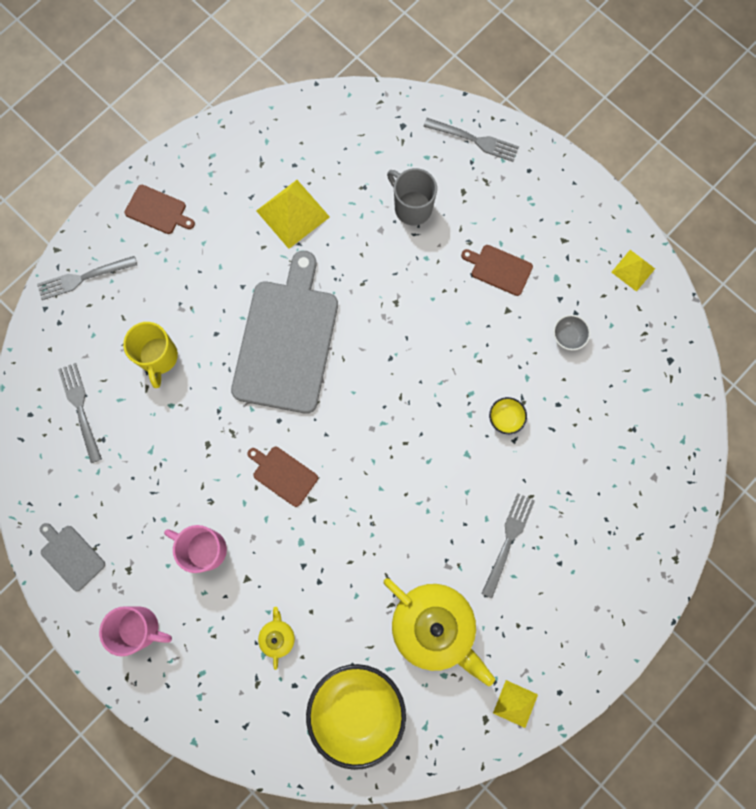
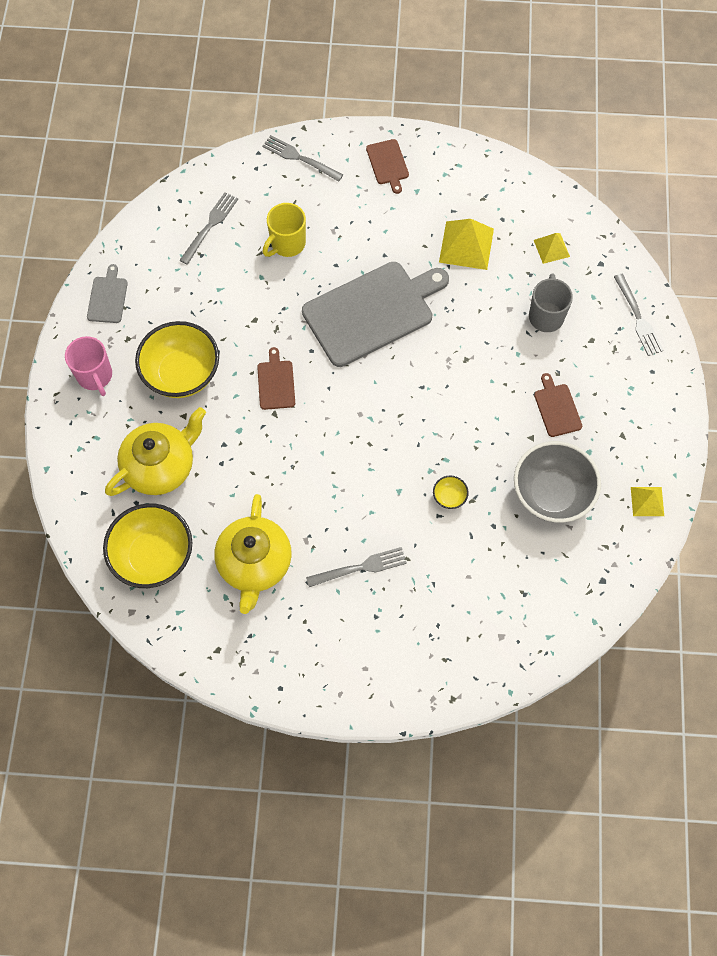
camera: 50 degrees right, 10 degrees down
pink mug [164,525,227,573] -> yellow bowl [135,321,219,398]
yellow teapot [258,607,295,670] -> yellow teapot [105,407,206,496], size x2.28
yellow pyramid [493,680,538,728] -> yellow pyramid moved to [534,233,570,264]
grey bowl [553,315,590,350] -> grey bowl [514,441,601,523], size x2.41

